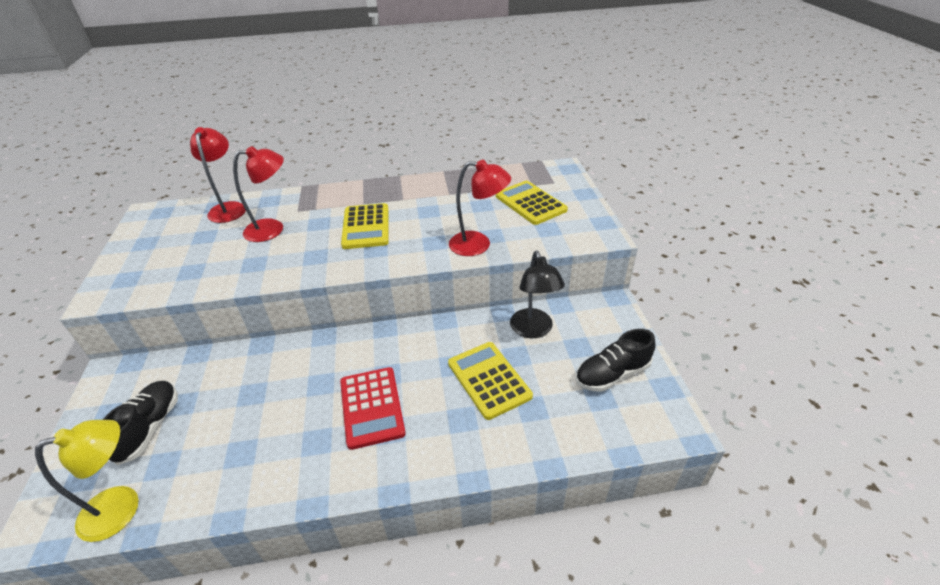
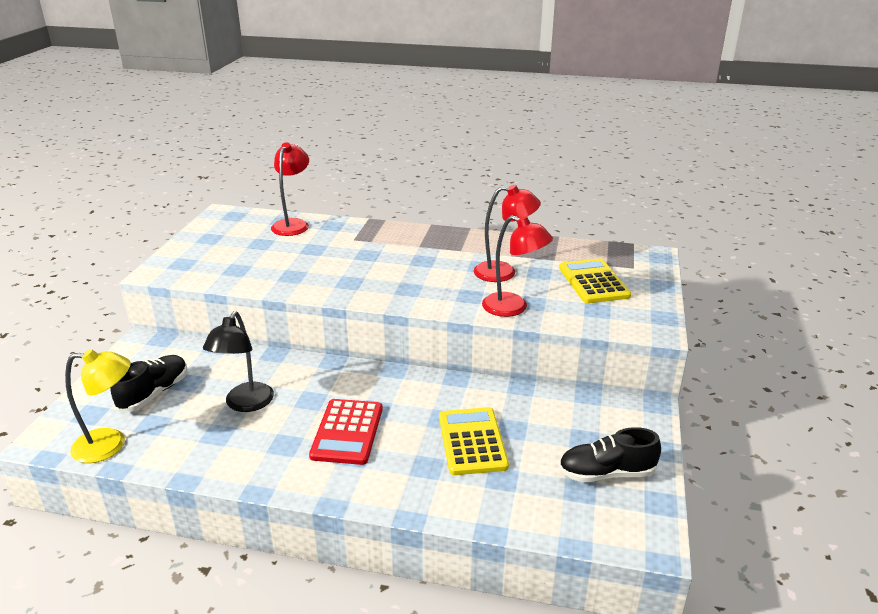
camera: 20 degrees right, 10 degrees down
red lamp [233,146,284,242] -> red lamp moved to [474,185,541,282]
yellow calculator [341,203,388,249] -> none
black lamp [510,251,565,338] -> black lamp moved to [203,311,274,412]

